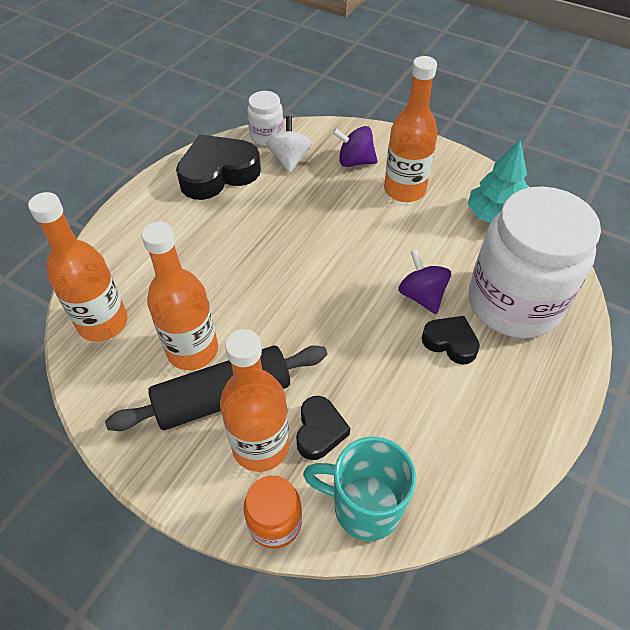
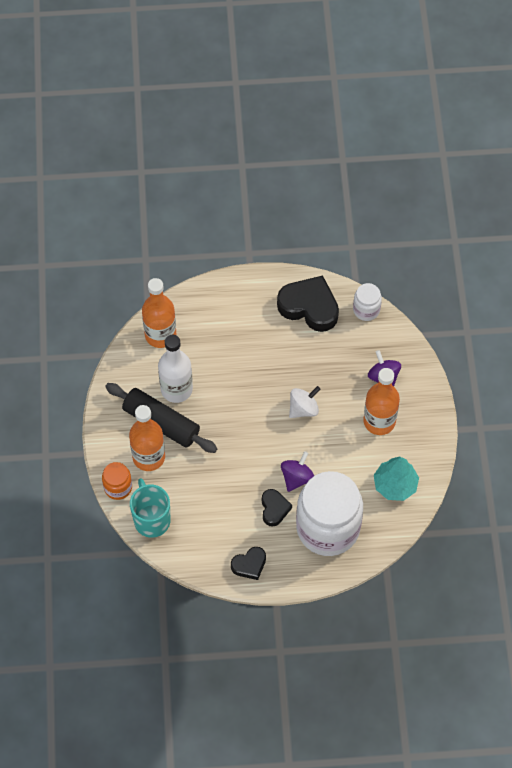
camera: 55 degrees right, 10 degrees up
orange bottle [141,222,218,370] -> white bottle [158,335,193,403]
white spinning top [266,116,312,173] -> white spinning top moved to [289,386,320,418]
black heart [296,396,350,460] -> black heart moved to [231,547,266,580]

